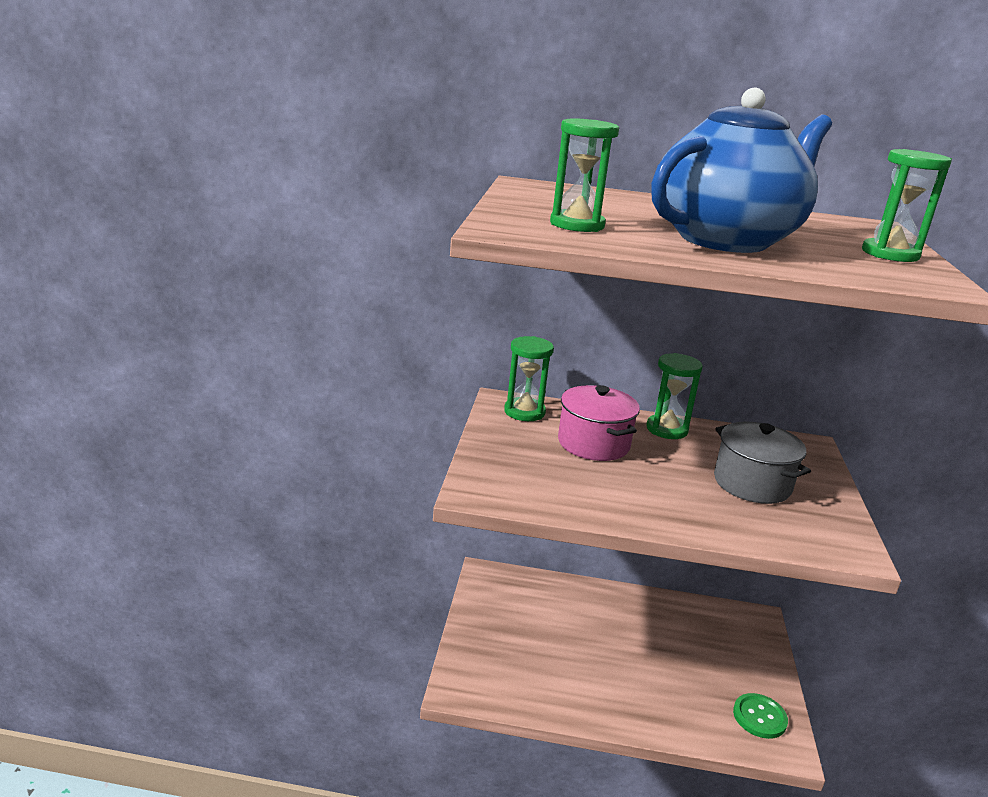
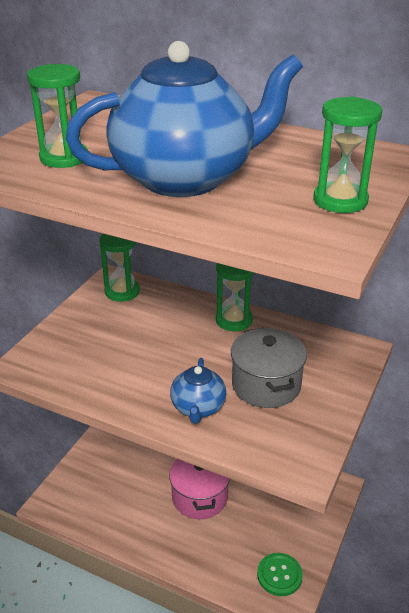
camera: 20 degrees right, 10 degrees up
pink pot [558,385,640,461] -> pink pot moved to [169,459,230,519]
none -> blue teapot [170,358,226,424]

